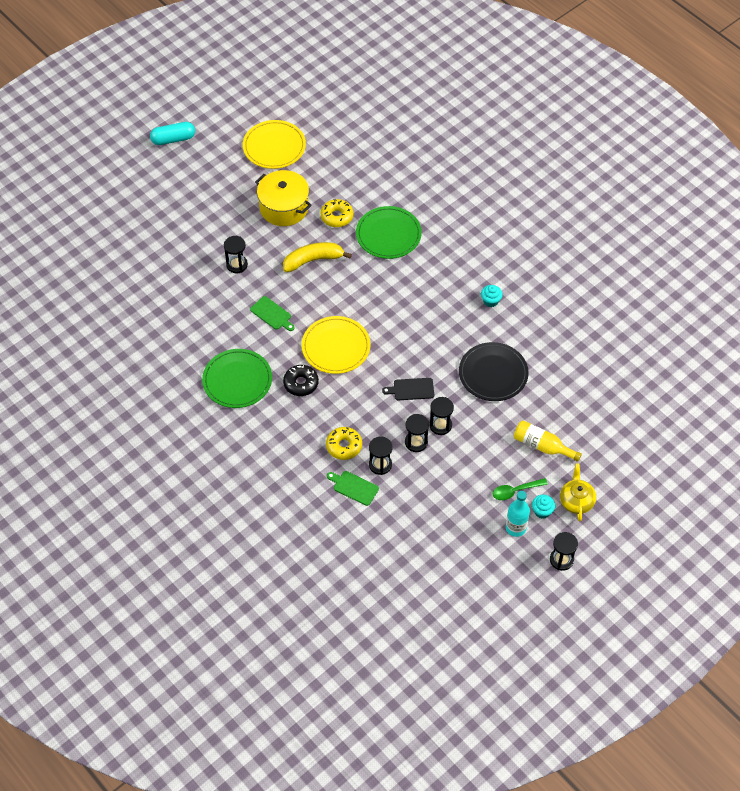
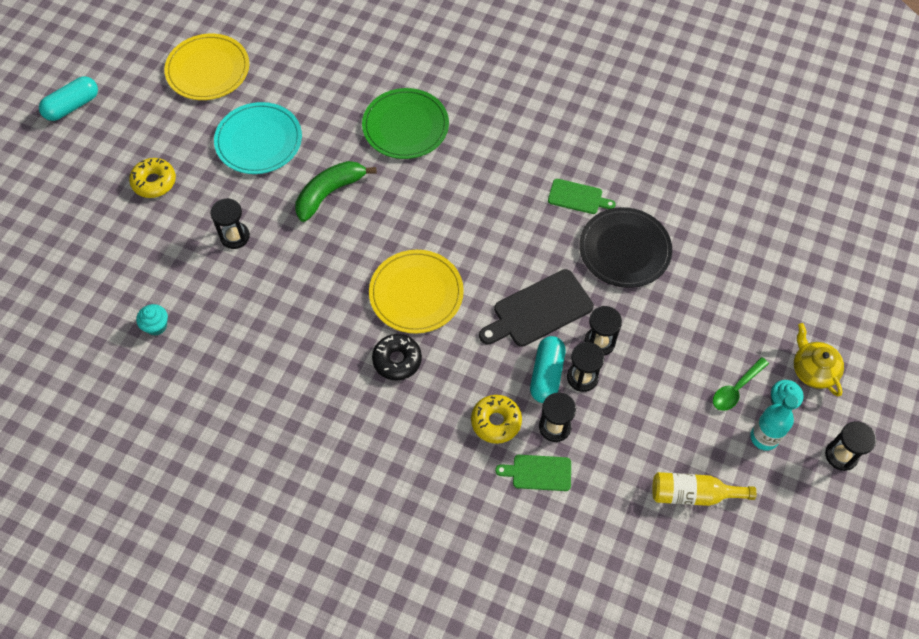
camera: 25 degrees left, 5 degrees up
green plate [202,349,272,408] -> none
green cutting board [250,296,295,331] -> green cutting board moved to [548,179,616,214]
yellow pot [255,170,312,226] -> turquoise plate [214,102,302,174]
yellow banana [283,242,352,272] -> green banana [295,161,376,222]
yellow donut [320,199,353,227] -> yellow donut moved to [129,158,176,198]
black cutting board [382,378,434,400] -> black cutting board [479,269,594,347], size x1.68
turquoise cupcake [481,285,503,307] -> turquoise cupcake moved to [136,304,168,335]
yellow bottle [514,420,582,462] -> yellow bottle moved to [652,472,757,506]
none -> turquoise capsule [530,336,566,403]

